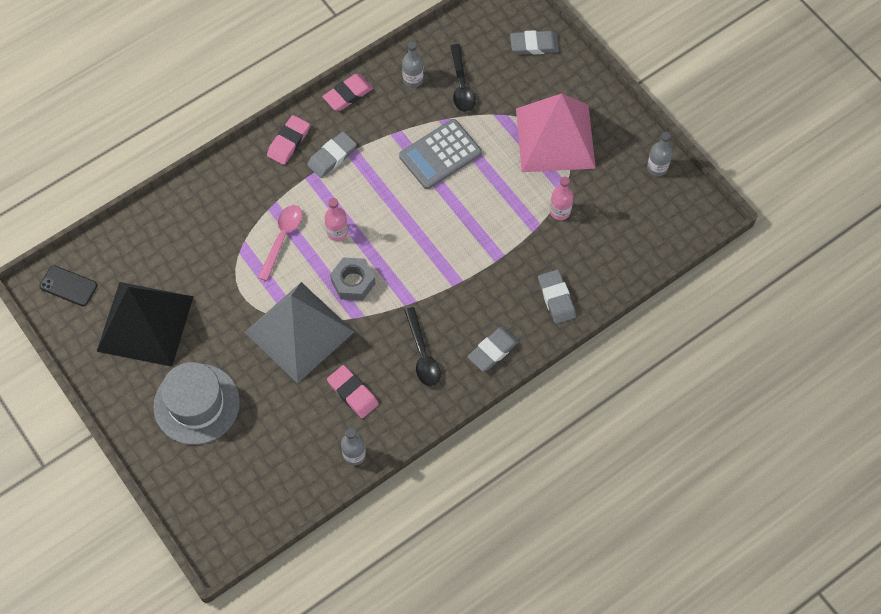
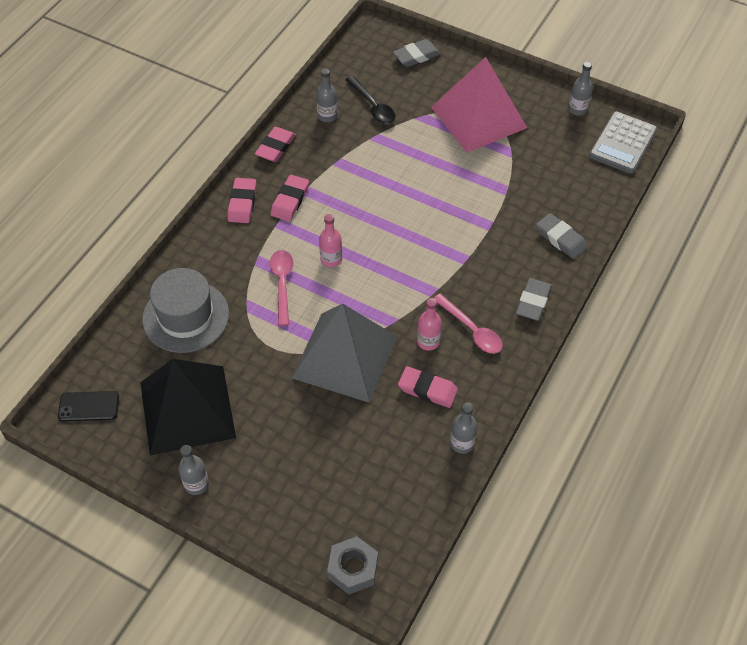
camera: 25 degrees left, 10 degrees down
grey hat [153,362,240,445] -> grey hat moved to [142,268,229,353]
grey eraser [307,132,357,178] -> pink eraser [270,175,309,221]
grey nut [330,257,376,301] -> grey nut moved to [327,536,378,595]
grey calculator [399,119,482,189] -> grey calculator moved to [589,112,657,174]
black spoon [404,307,441,386] -> pink spoon [434,294,503,354]
pink bottle [550,177,573,220] -> pink bottle moved to [417,298,442,351]
none -> grey bottle [178,445,209,495]

